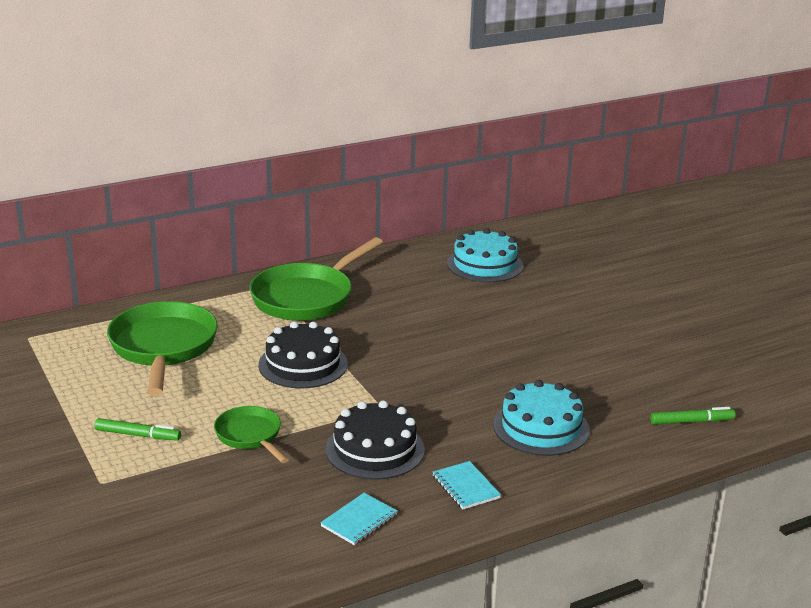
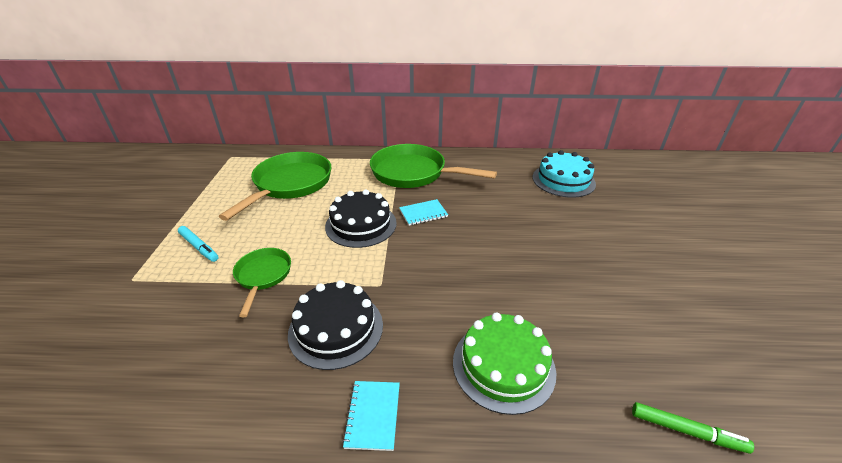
camera: 30 degrees right, 10 degrees up
green marker [94,418,181,441] -> turquoise marker [178,226,219,262]
green pan [249,237,383,321] -> green pan turned 45 degrees clockwise [370,144,497,188]
turquoise notebook [320,493,397,545] -> turquoise notebook moved to [399,199,448,226]
turquoise cake [493,380,590,456] -> green cake [453,313,556,415]

